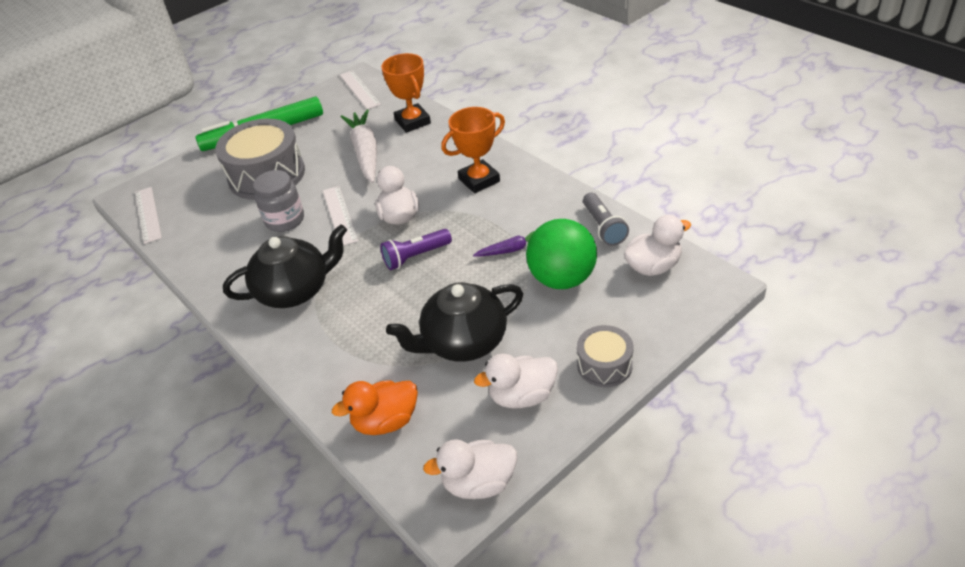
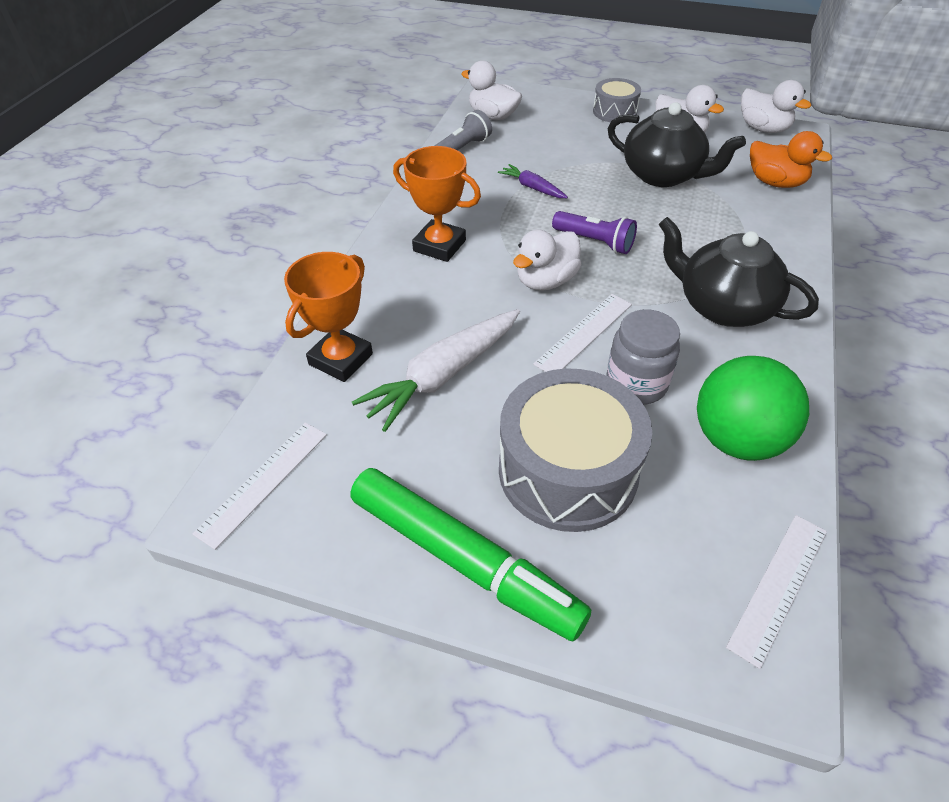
camera: 125 degrees left, 5 degrees up
green ball [526,219,597,289] -> green ball moved to [697,356,809,461]

